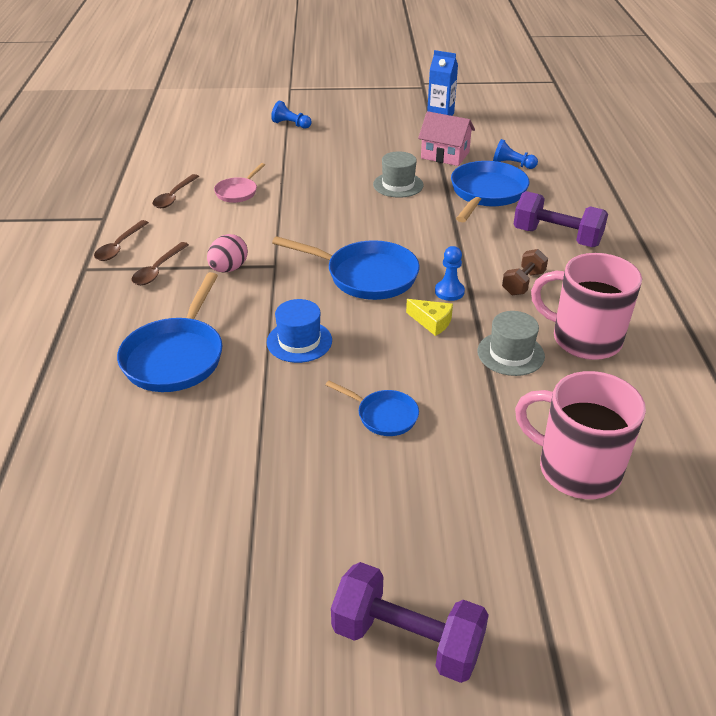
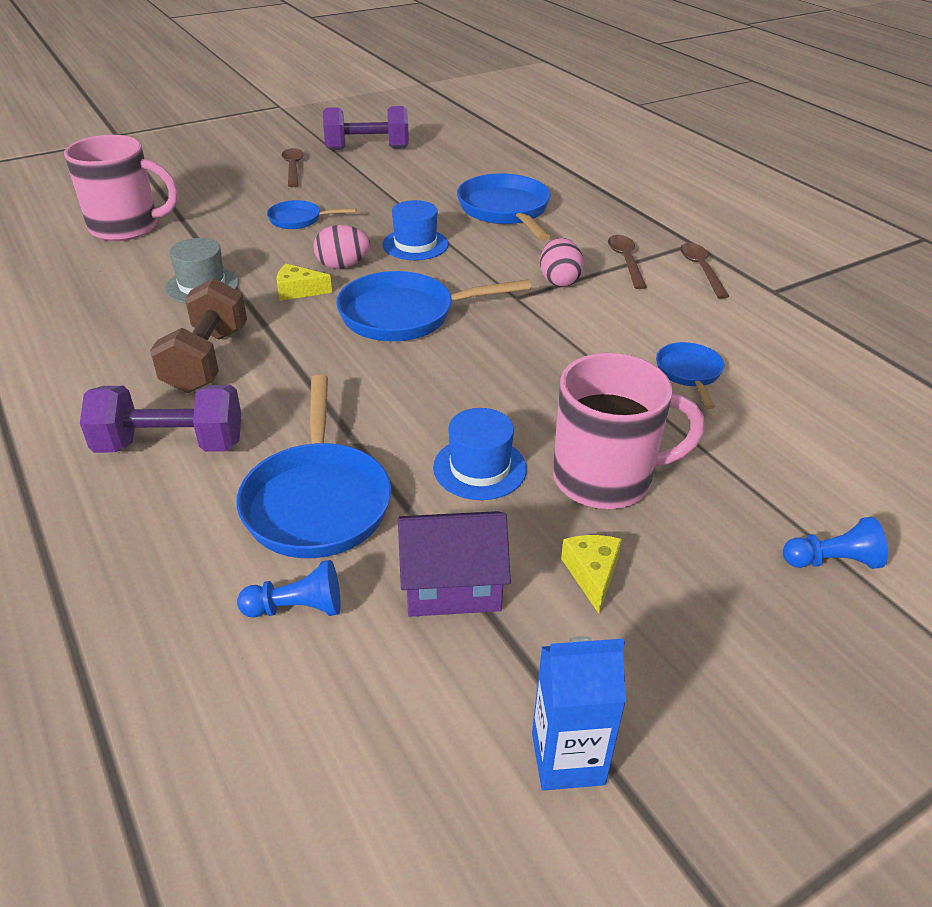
camera: 150 degrees right, 0 degrees up
brown spoon [152,174,199,208] -> brown spoon moved to [281,148,304,187]
pink pan [214,163,265,203] -> blue pan [656,342,725,409]
purple dumbbell [331,562,489,683] -> purple dumbbell moved to [323,106,409,150]
grey hat [373,151,424,198] -> blue hat [433,408,527,500]
pink house [418,111,475,166] -> purple house [398,511,511,617]
blue pawn [435,246,465,301] -> none
brown dumbbell [502,249,548,295] -> brown dumbbell [150,278,247,393], size x1.65
pink mug [531,253,642,360] -> pink mug moved to [553,353,705,509]
none -> pink egg [313,225,370,269]
none -> yellow cheese [561,535,622,614]

